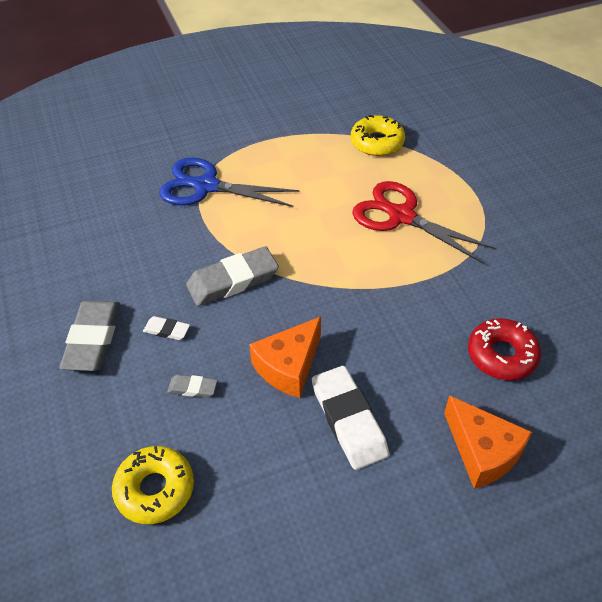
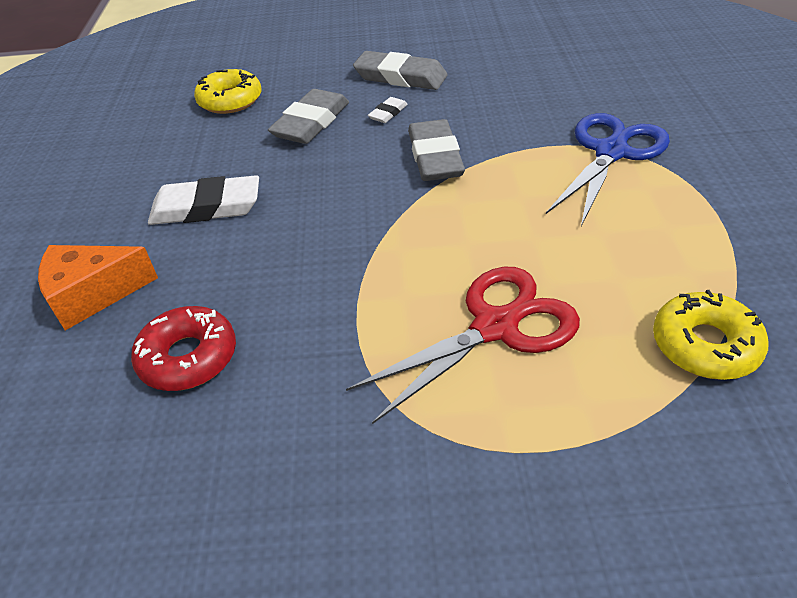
camera: 110 degrees right, 5 degrees down
grey eraser [167,375,217,398] -> grey eraser [268,89,349,144], size x2.06
orange cheese [249,317,321,398] -> none

